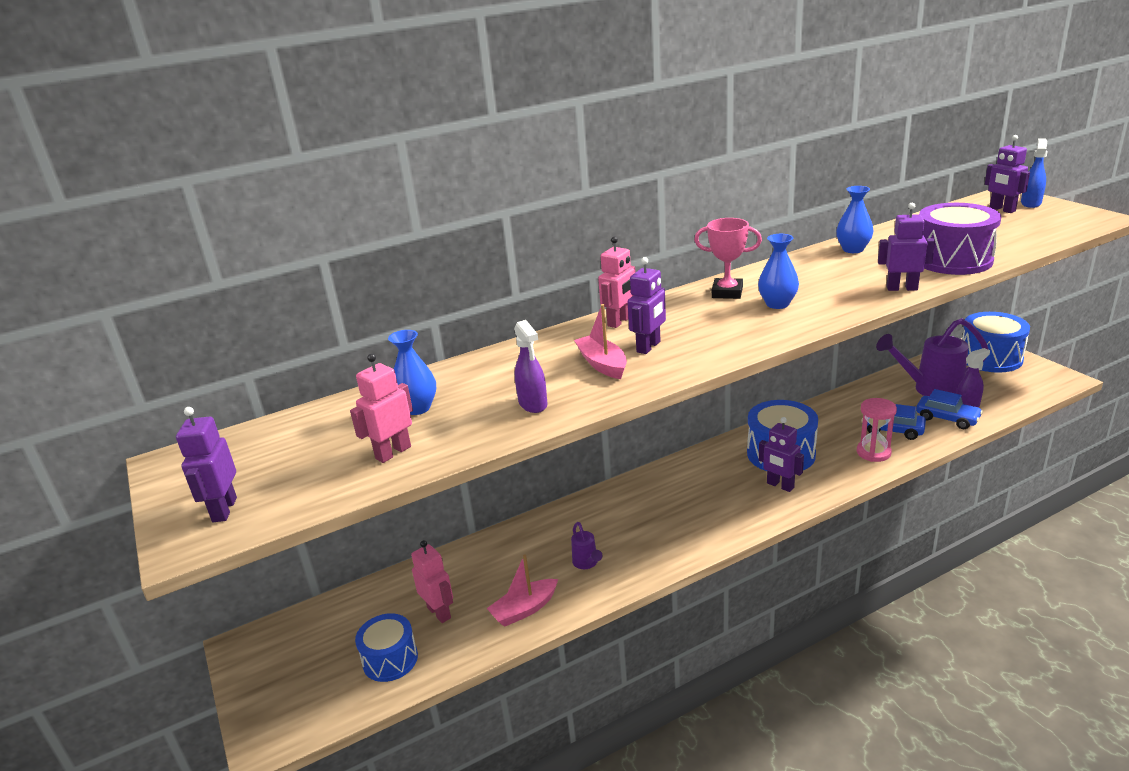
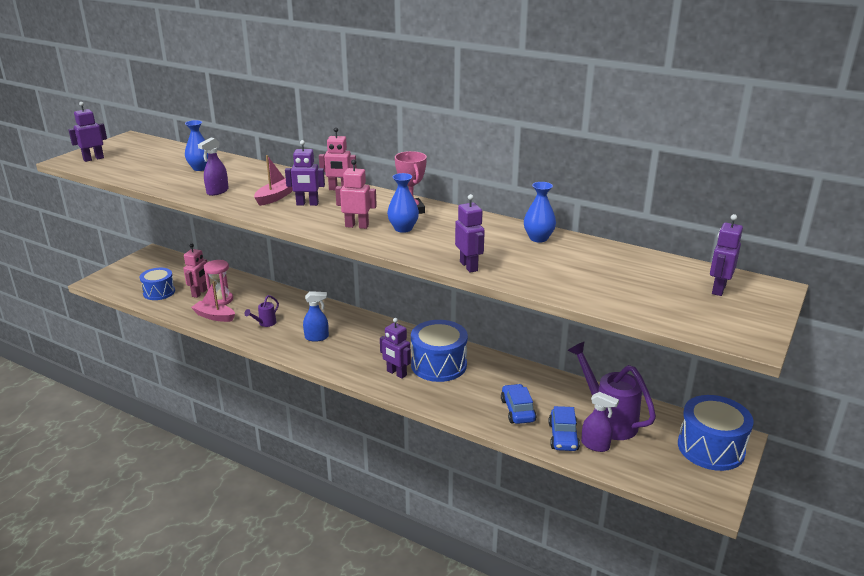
camera: 55 degrees right, 0 degrees up
pink robot [350,353,413,463] -> pink robot moved to [335,159,377,229]
purple robot [759,417,804,492] -> purple robot turned 60 degrees counterclockwise [380,318,411,379]
pink hourglass [857,398,897,462] -> pink hourglass moved to [204,260,233,305]
purple drum [919,203,1001,275] -> none
blue spray bottle [1021,138,1048,208] -> blue spray bottle moved to [303,291,329,342]

